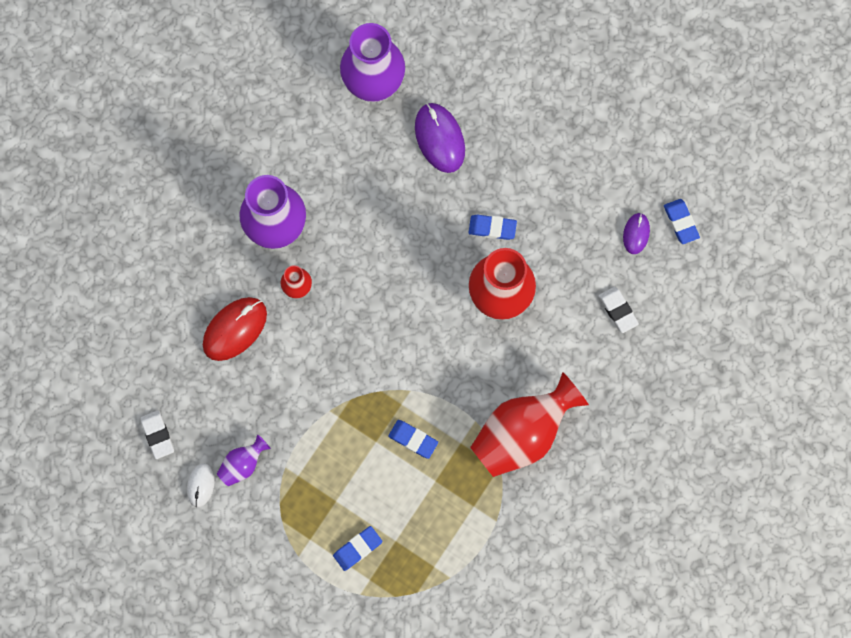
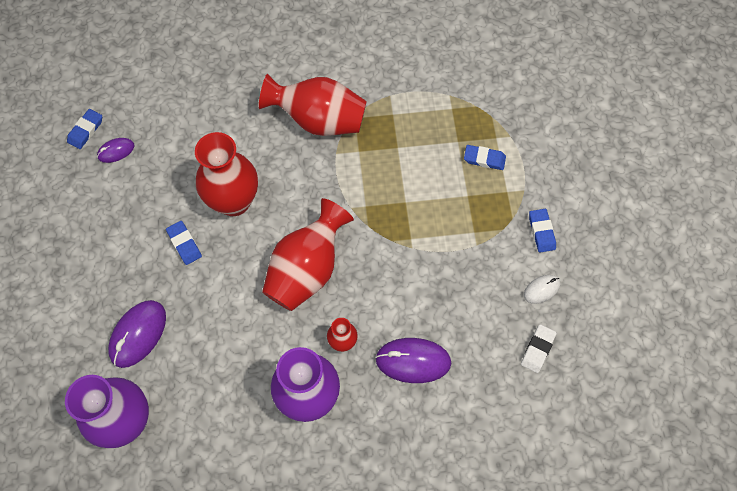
camera: 130 degrees left, 10 degrees down
red mouse [203,297,267,361] -> purple mouse [375,338,451,383]
purple vase [217,434,271,486] -> none
blue eraser [388,420,438,459] -> blue eraser moved to [529,209,556,252]
white eraser [599,287,639,333] -> none
none -> red vase [262,198,354,311]

